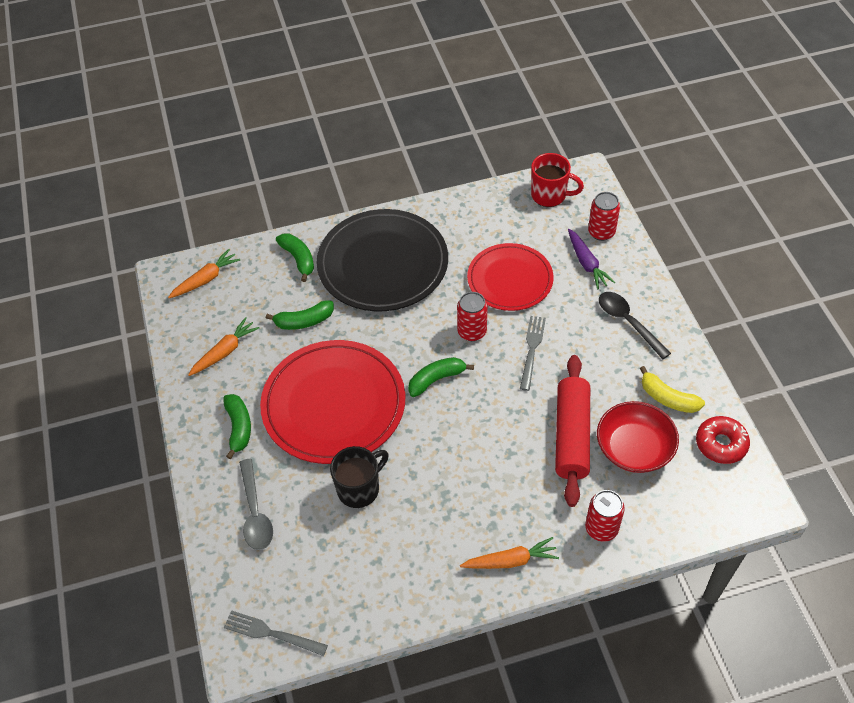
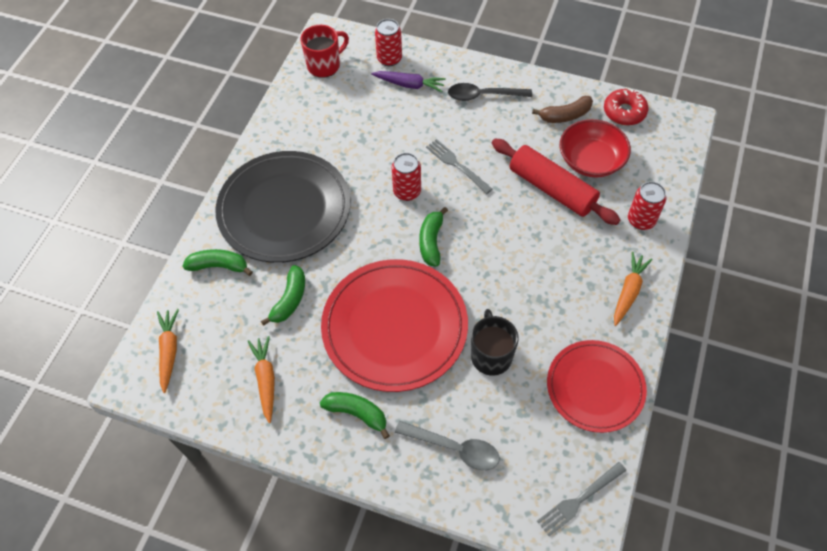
camera: 55 degrees left, 5 degrees up
red plate [467,243,554,311] -> red plate moved to [547,340,647,433]
yellow banana [639,366,705,413] -> brown banana [532,96,593,123]

